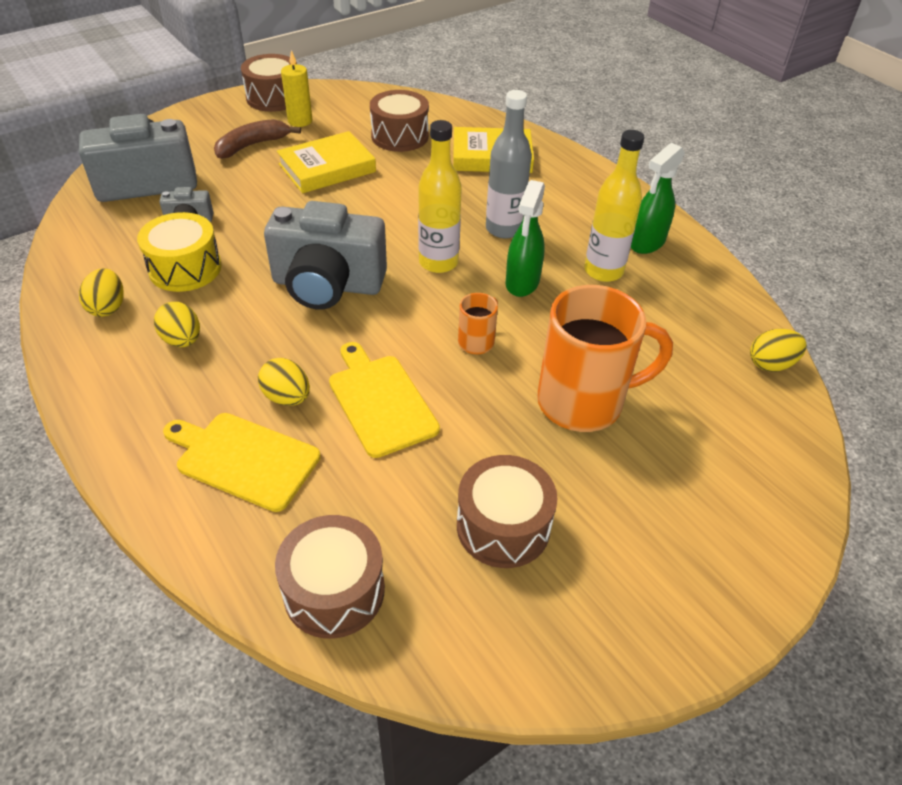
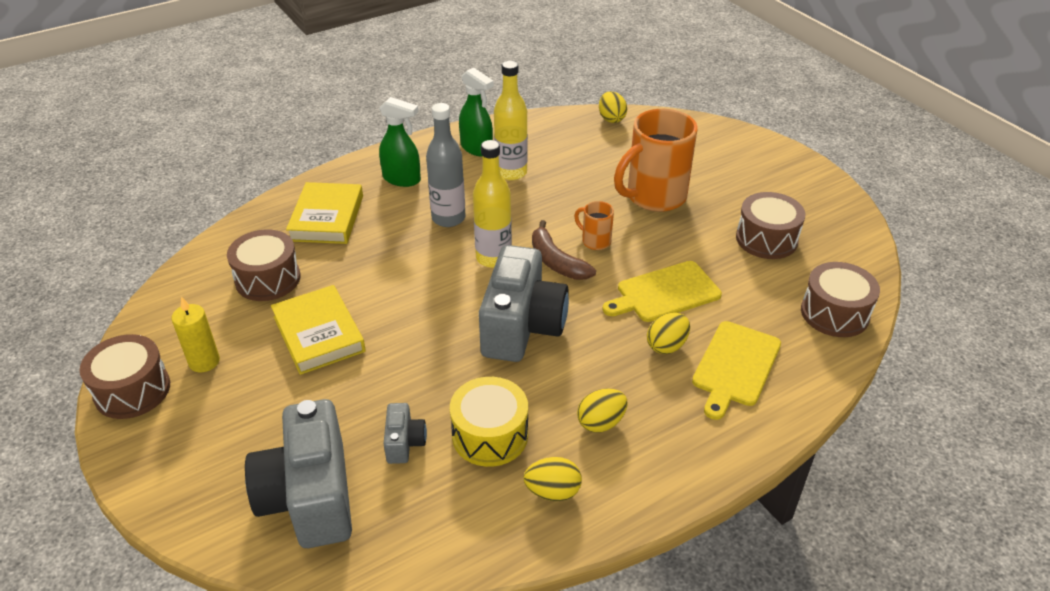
camera: 85 degrees left, 5 degrees down
brown banana [214,119,301,159] -> brown banana moved to [532,220,596,280]
green spray bottle [506,180,545,297] -> green spray bottle moved to [379,97,421,187]
orange mug [537,285,673,432] -> orange mug turned 120 degrees counterclockwise [614,109,698,212]

